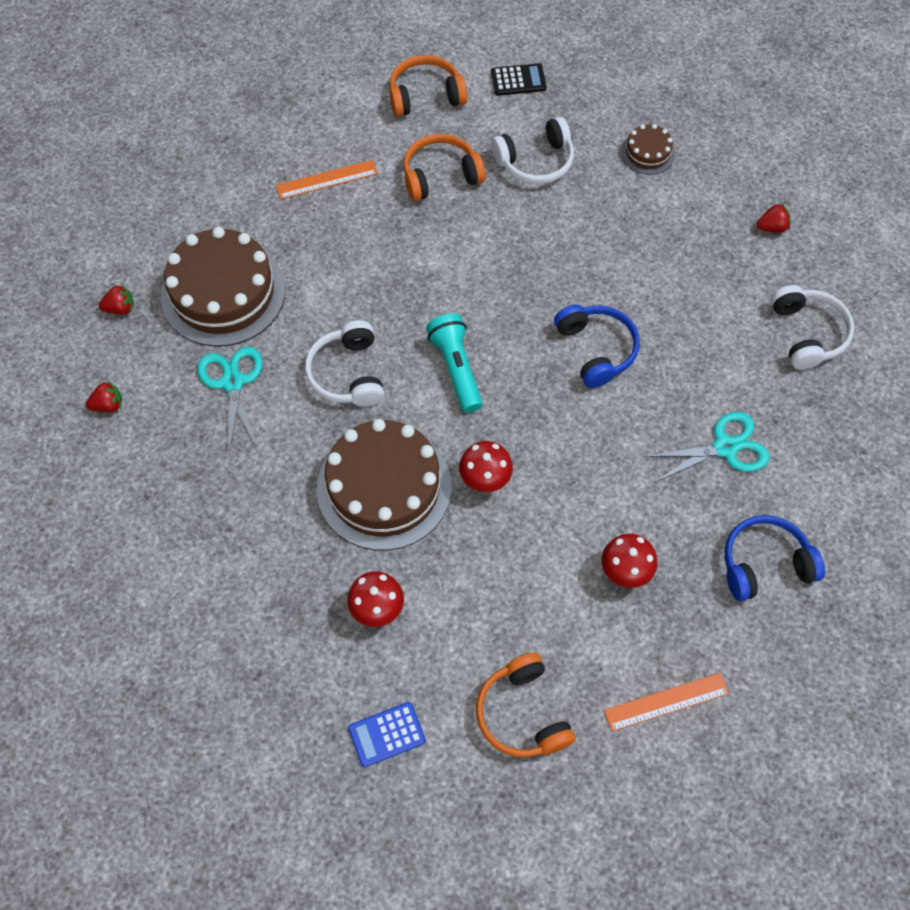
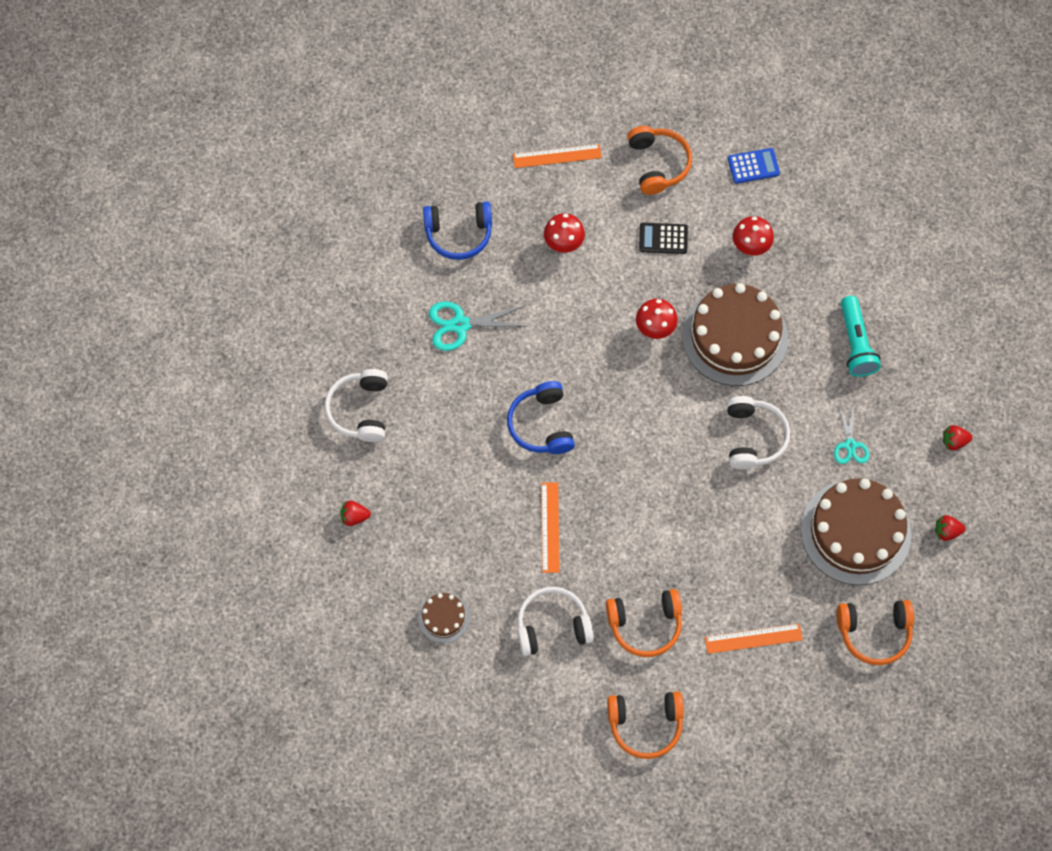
camera: 170 degrees left, 5 degrees up
turquoise scissors [197,346,263,453] -> turquoise scissors [834,406,870,464], size x0.65
turquoise flashlight [426,314,482,413] -> turquoise flashlight moved to [841,296,881,377]
black calculator [491,63,546,96] -> black calculator moved to [639,223,688,254]
none -> orange ruler [541,482,560,573]
none -> orange headphones [837,600,914,665]

